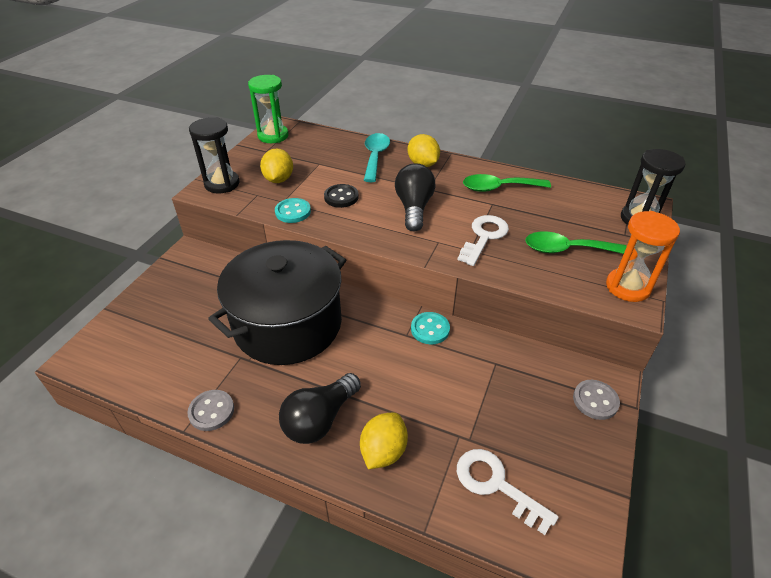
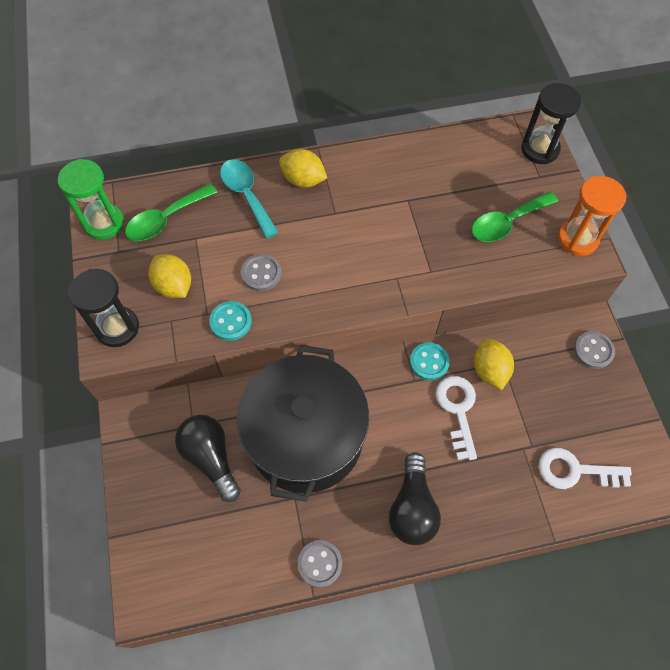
camera: 35 degrees left, 20 degrees up
black button [324,184,359,208] -> grey button [241,254,282,291]
yellow lemon [360,413,408,469] -> yellow lemon moved to [474,339,514,390]
black light bulb [395,163,436,231] -> black light bulb moved to [175,415,241,502]
white key [458,215,509,266] -> white key moved to [436,376,477,460]
green spoon [463,174,551,192] -> green spoon moved to [125,184,217,241]

